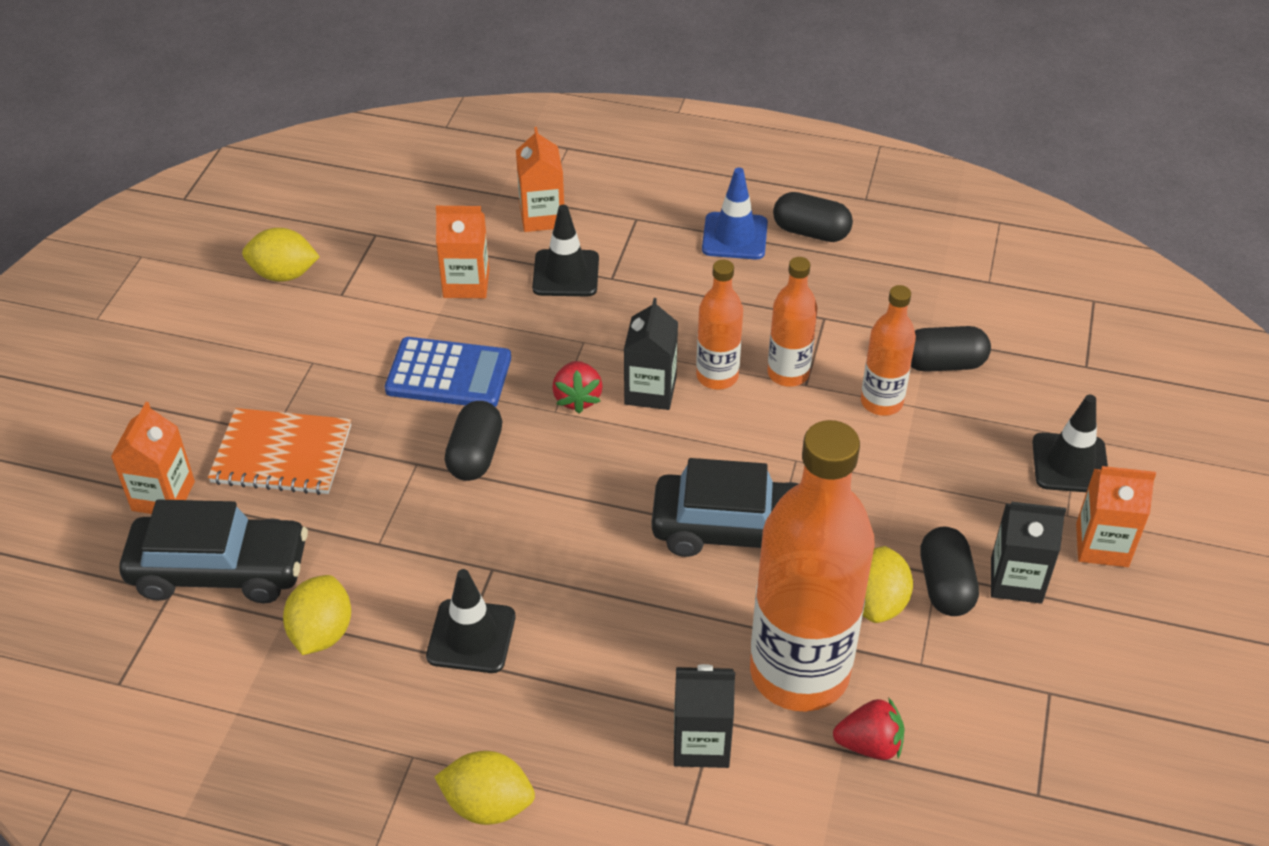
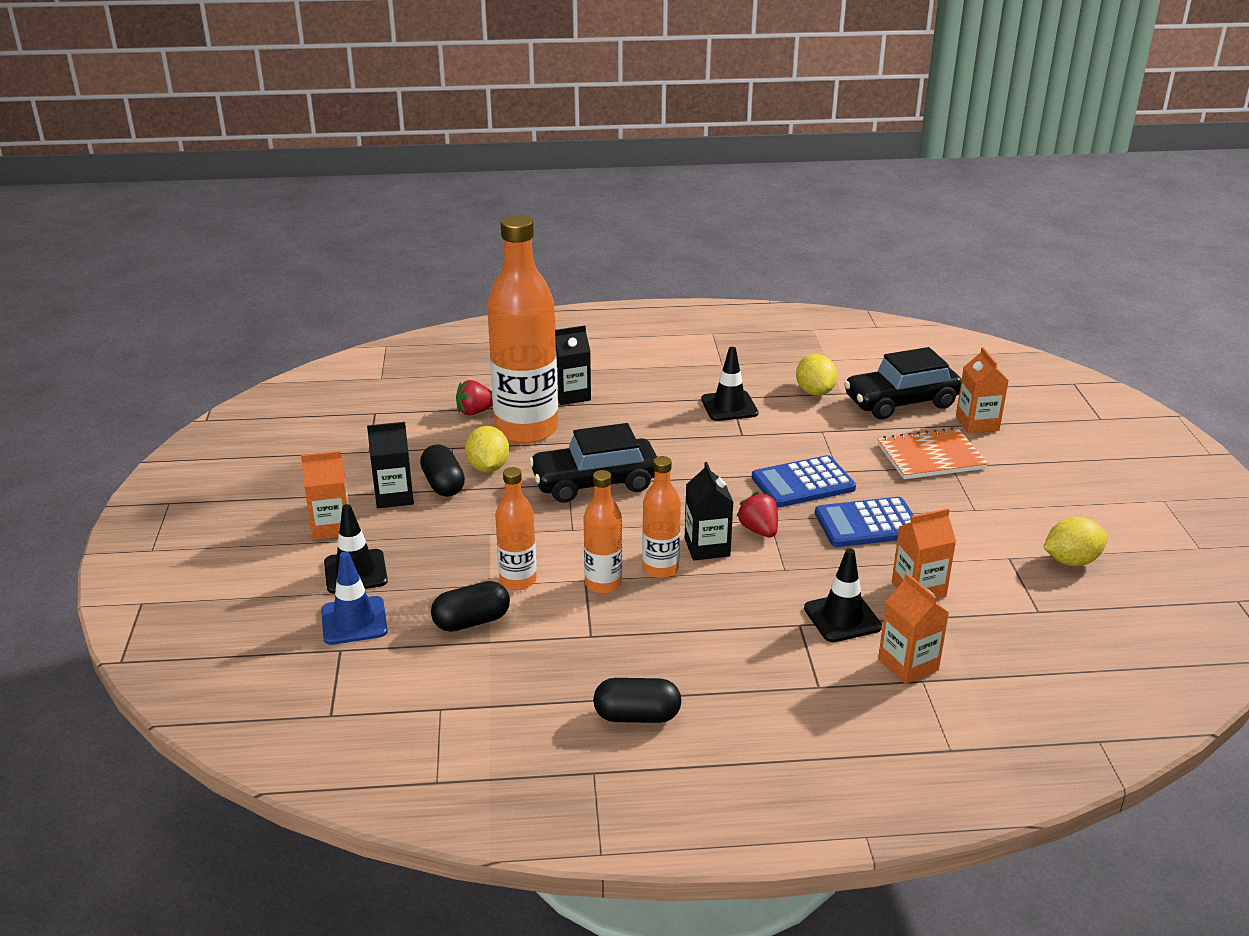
camera: 160 degrees right, 15 degrees down
yellow lemon [435,751,535,825] -> none
black capsule [445,401,502,481] -> blue calculator [752,455,856,507]
blue traffic cone [702,168,768,260] -> blue traffic cone moved to [321,551,388,645]

